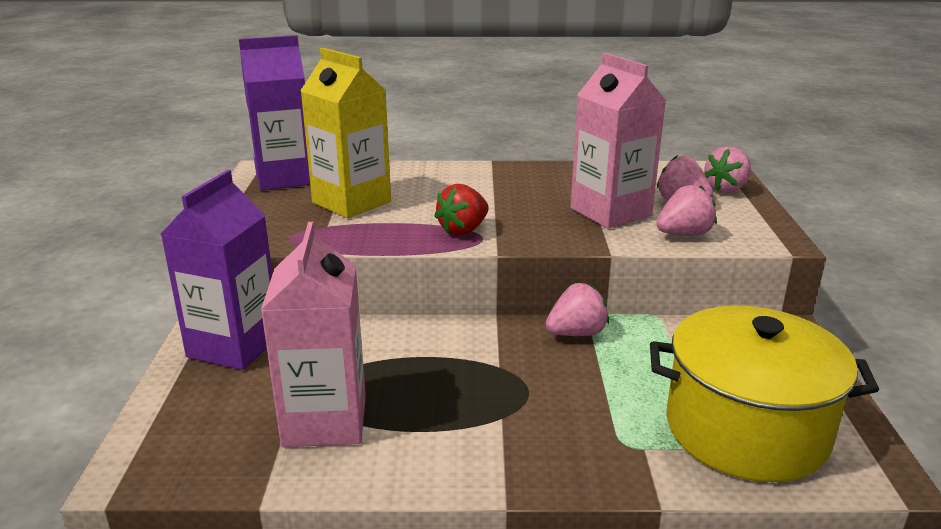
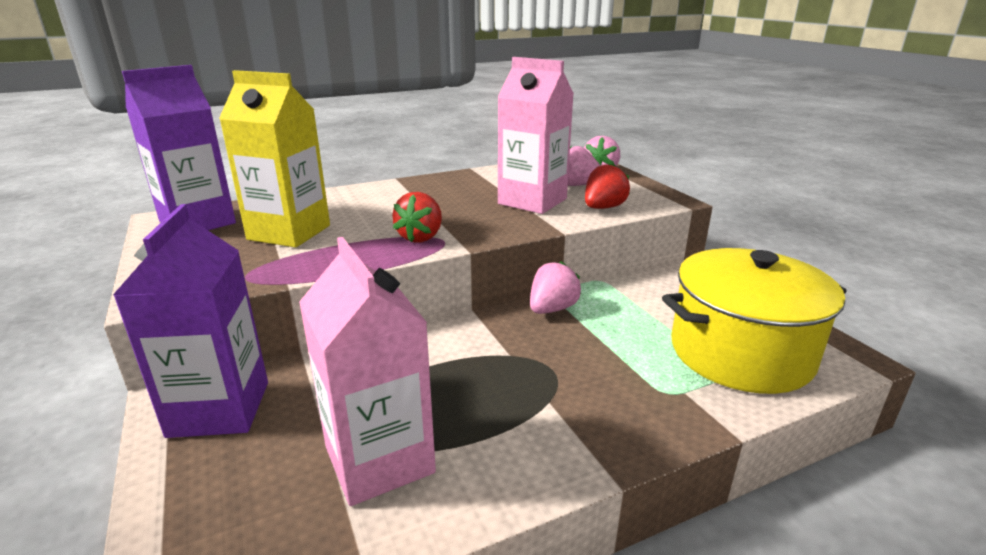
camera: 25 degrees left, 0 degrees up
pink strawberry [656,185,717,236] -> red strawberry [585,163,630,209]

